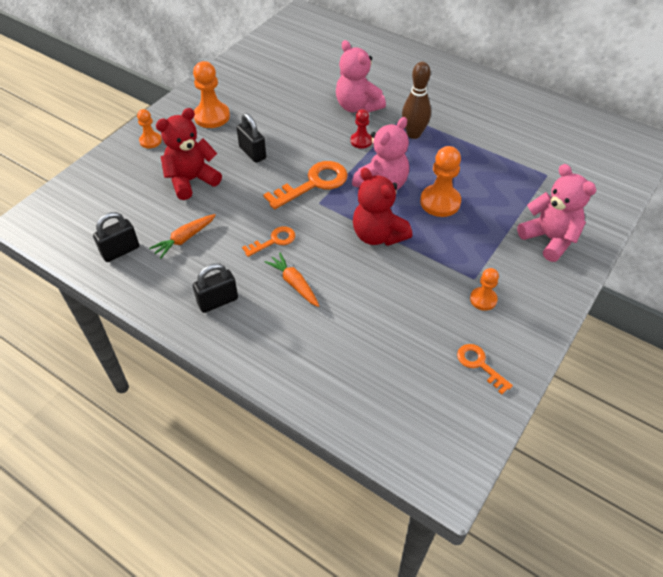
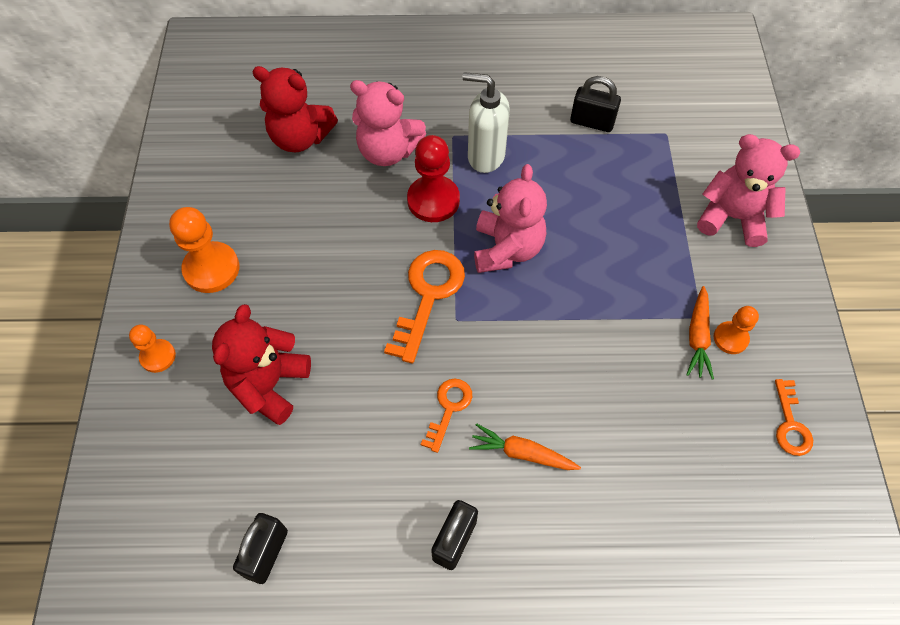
camera: 35 degrees left, 10 degrees up
orange carrot [149,214,216,259] -> orange carrot moved to [686,286,714,380]
black padlock [236,113,266,163] -> black padlock moved to [570,76,621,132]
red pawn [351,109,372,149] -> red pawn [407,135,460,222], size x1.69
red teddy bear [353,168,412,246] -> red teddy bear moved to [252,66,338,153]
brown bowling pin [402,62,431,139] -> white soap dispenser [463,72,510,173]
orange pawn [420,146,461,217] -> none
orange key [457,344,513,394] -> orange key turned 105 degrees counterclockwise [775,379,813,456]

